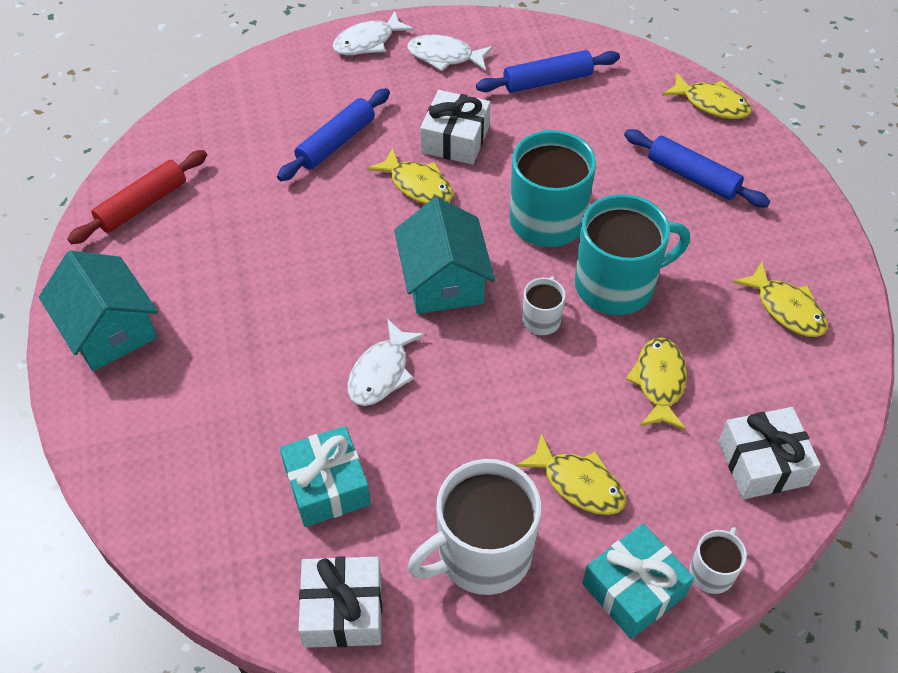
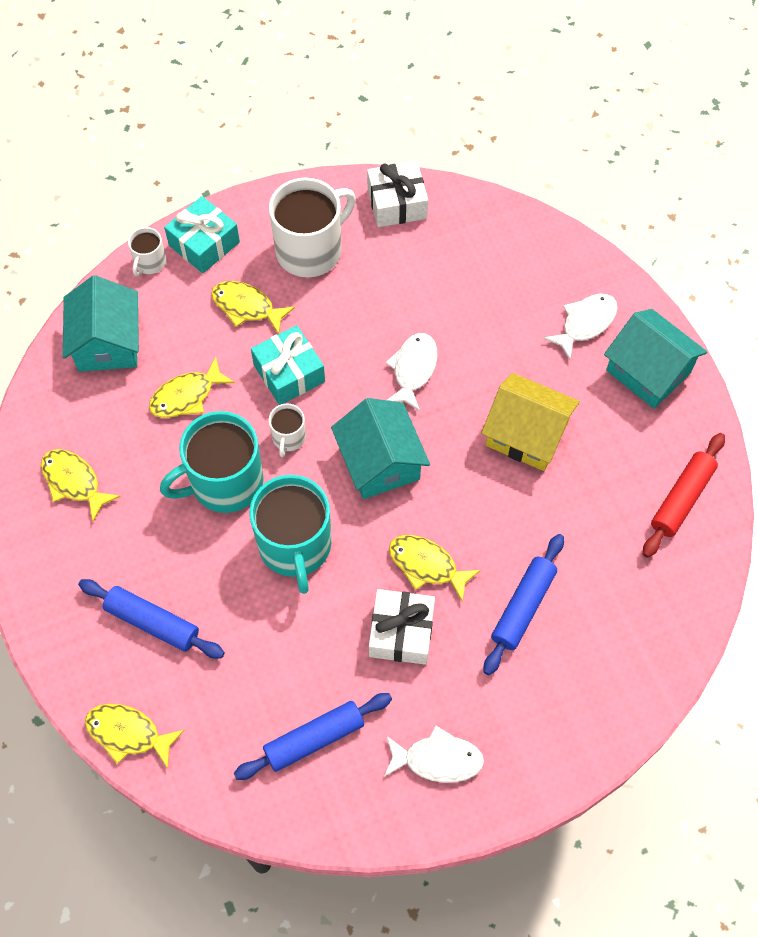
camera: 170 degrees right, 10 degrees up
turquoise gift [280,426,371,527] -> turquoise gift moved to [251,325,325,405]
white fish [333,11,414,55] -> white fish moved to [543,294,618,360]
yellow fish [626,337,687,430] -> yellow fish turned 60 degrees clockwise [149,357,235,418]
white gift [719,407,821,499] -> turquoise house [63,275,139,372]
none -> yellow house [481,373,580,471]

